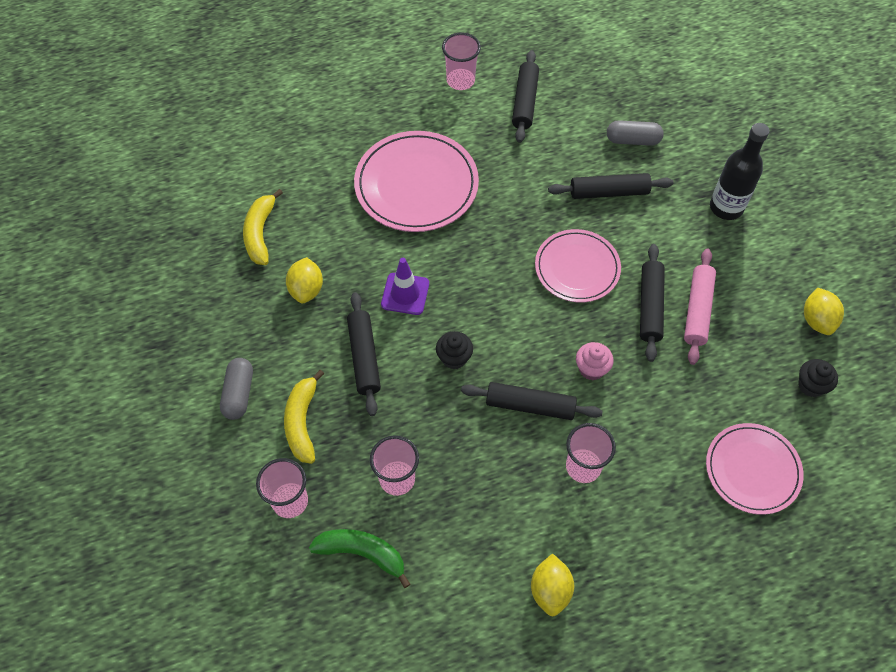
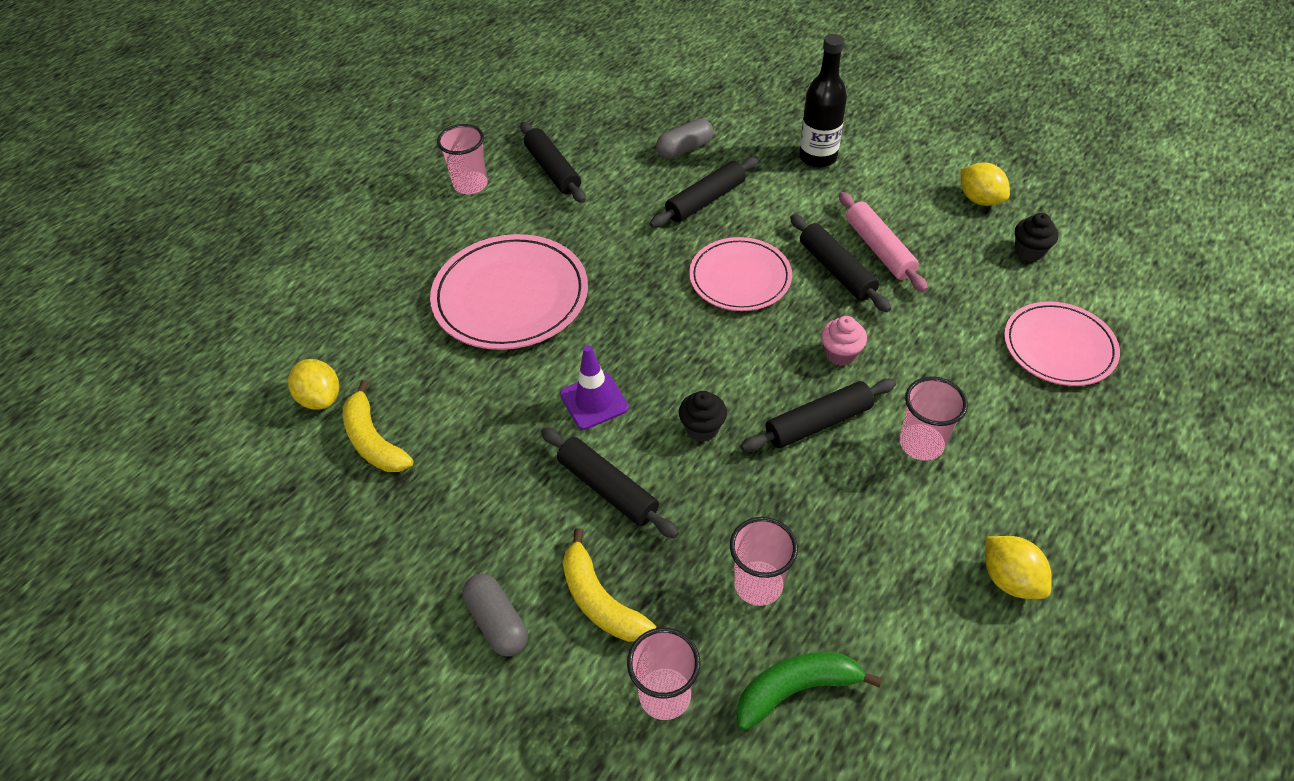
camera: 35 degrees left, 10 degrees down
yellow lemon [286,257,323,304] -> yellow lemon moved to [288,359,339,410]

